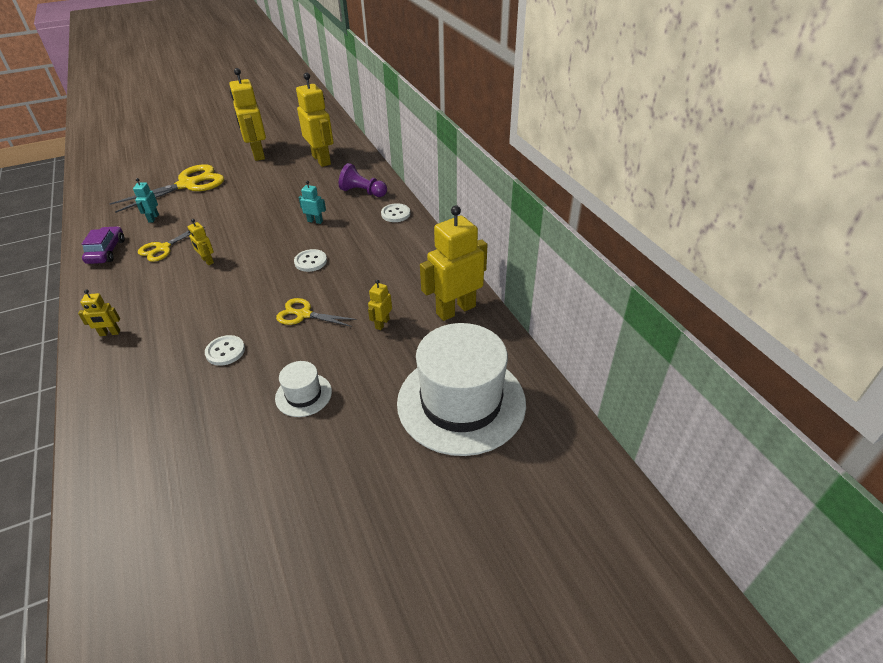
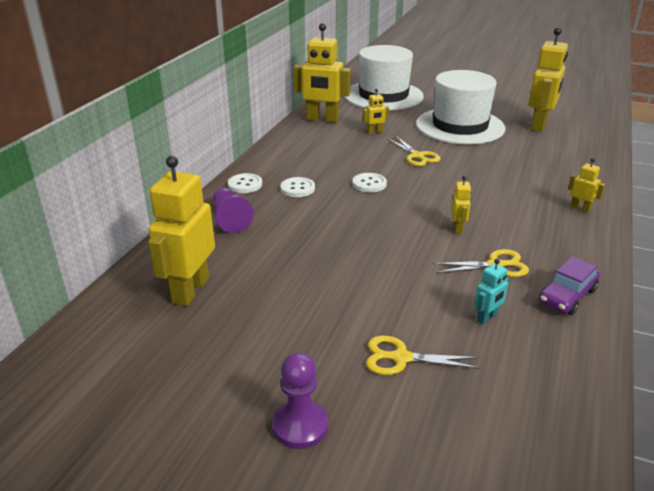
camera: 135 degrees left, 10 degrees down
yellow scissors [109,164,224,213] -> yellow scissors [366,336,481,375], size x0.56
white button [205,335,245,366] -> white button moved to [280,177,315,197]
yellow robot [230,68,266,161] -> yellow robot moved to [529,28,568,132]
white hat [275,361,332,417] -> white hat [416,70,506,145], size x2.25
turquoise robot [299,181,326,224] -> none
none -> purple pawn [272,352,328,449]

